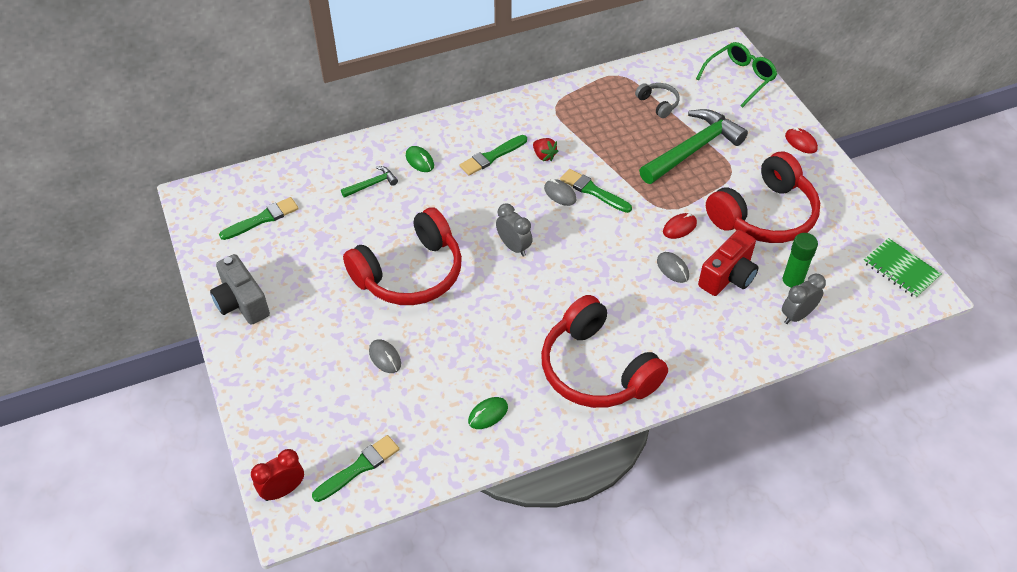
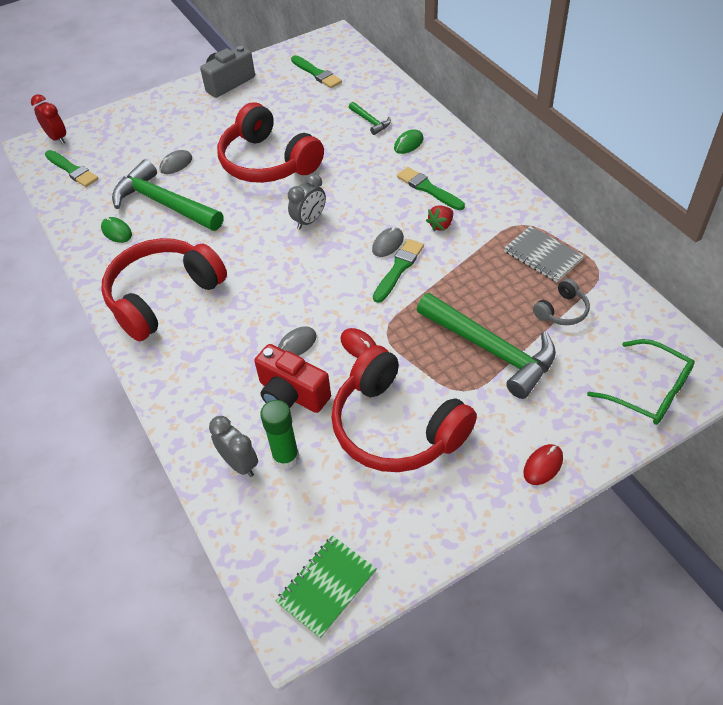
camera: 85 degrees right, 0 degrees up
none -> green hammer [112,159,223,231]
none -> grey notebook [504,226,584,282]

